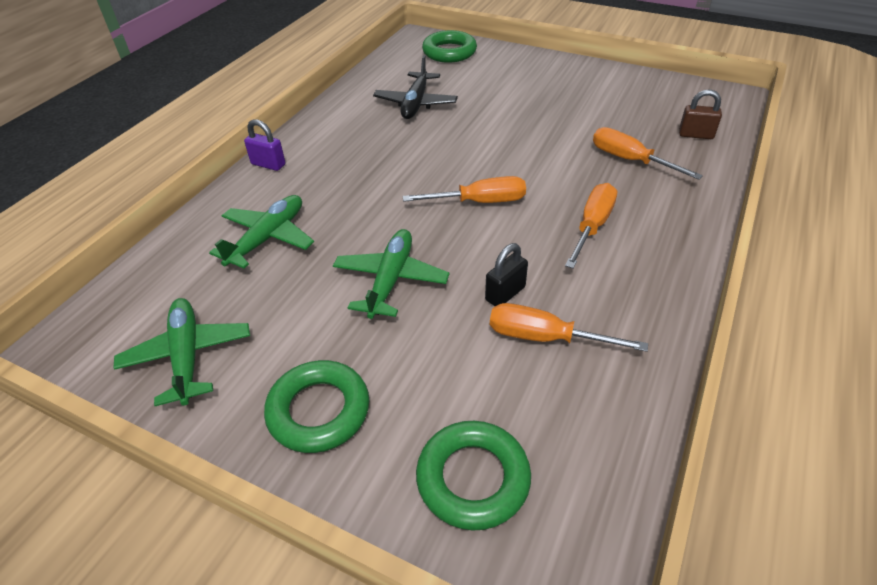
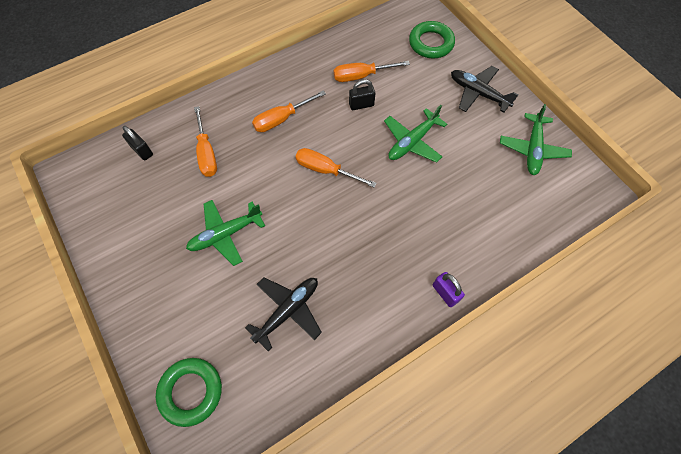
camera: 150 degrees left, 20 degrees up
green plane [209,195,314,269] -> green plane moved to [186,200,265,266]
green ring [264,360,369,453] -> black plane [451,66,518,113]
orange screwdriver [490,303,648,352] -> orange screwdriver turned 120 degrees clockwise [334,61,410,82]
brown padlock [679,89,722,139] -> black padlock [122,126,153,160]

